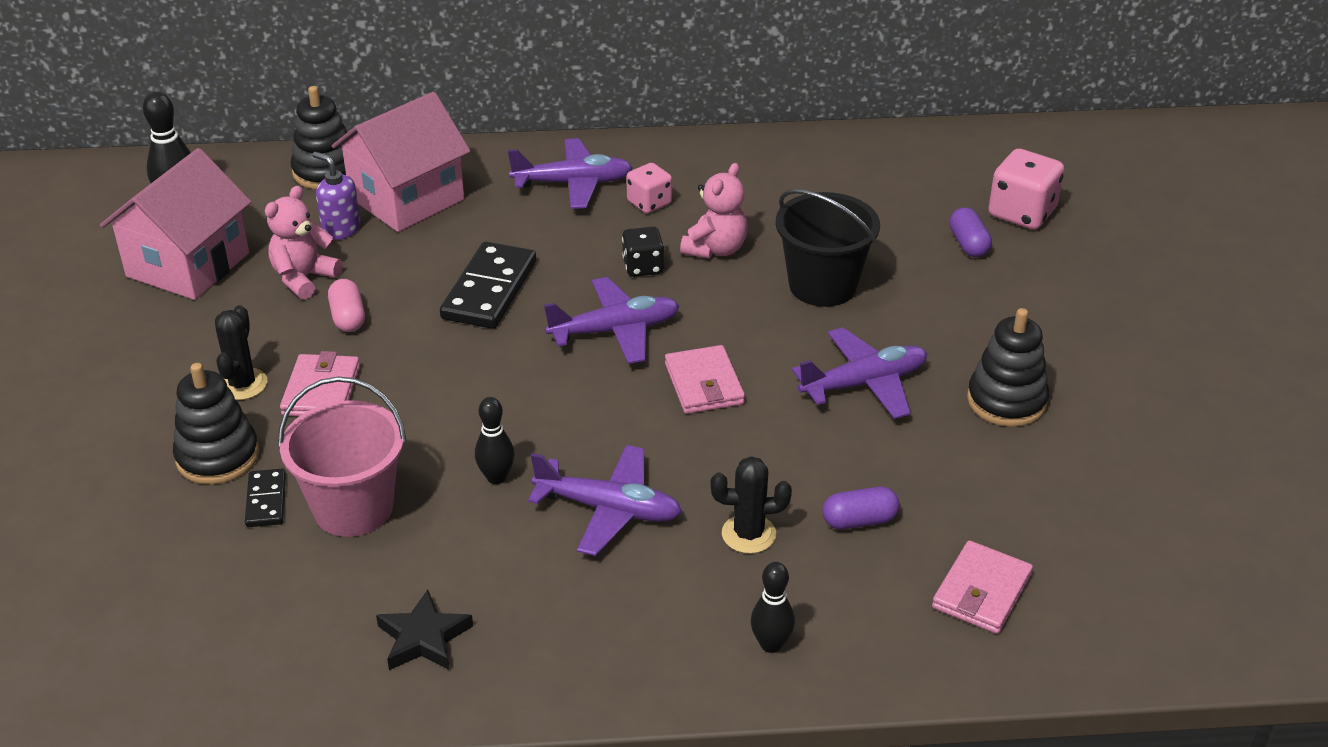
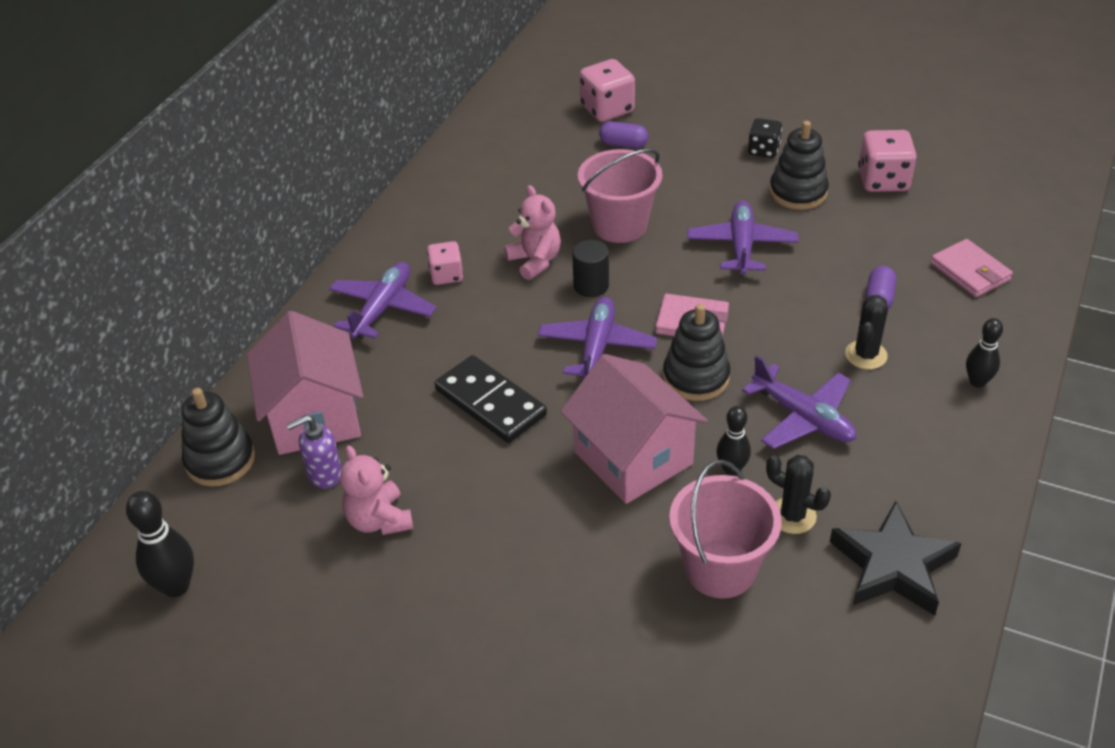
camera: 60 degrees left, 5 degrees up
pink house [100,148,251,300] -> pink house moved to [560,354,708,504]
black stacking toy [173,363,259,484] -> black stacking toy moved to [663,304,730,401]
black cactus [215,305,268,400] -> black cactus moved to [766,455,831,534]
black domino [245,468,286,527] -> none
pink wallet [280,351,360,416] -> none
pink capsule [328,279,365,332] -> none
black star [376,590,473,670] -> black star [830,501,962,615], size x1.58
purple plane [528,445,682,556] -> purple plane turned 90 degrees clockwise [742,355,857,449]
black dice [622,227,664,277] -> black dice moved to [748,118,782,158]
black bucket [776,189,880,307] -> pink bucket [578,149,662,243]
none -> black cylinder [572,240,609,297]
none -> pink dice [858,130,917,192]

